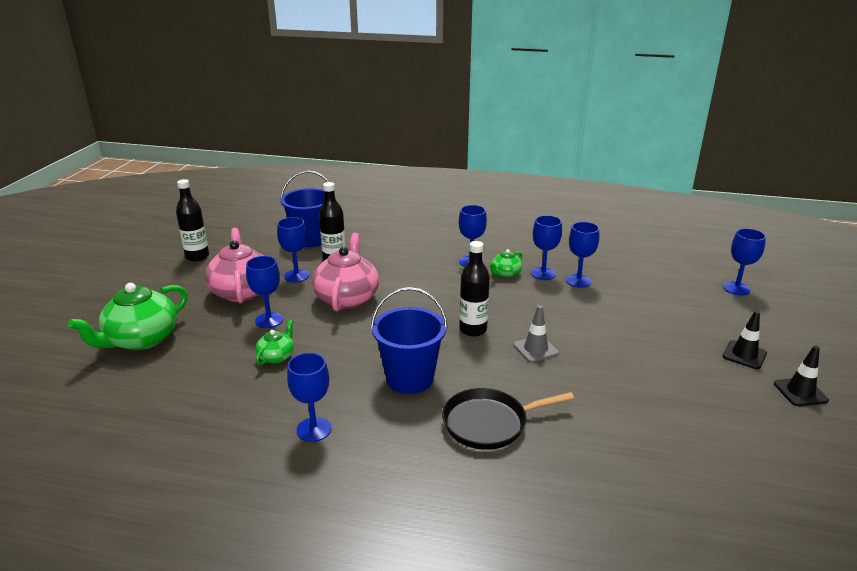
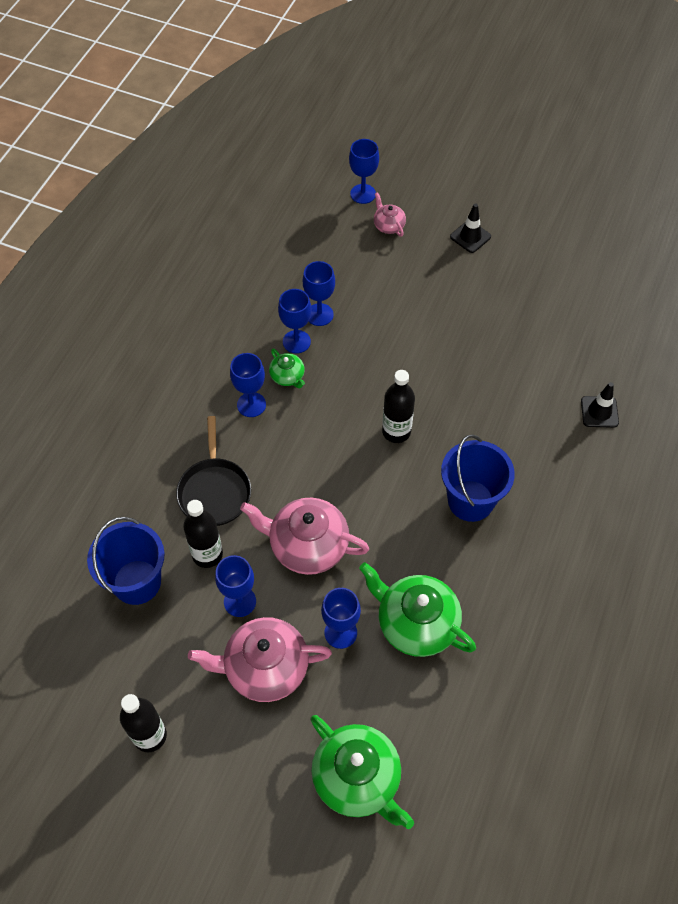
camera: 80 degrees left, 30 degrees up
green teapot [256,320,294,365] -> green teapot [359,562,476,657], size x2.03
blue goblet [287,353,332,442] -> none
black pan [442,388,574,450] -> black pan moved to [176,416,251,526]
grey traffic cone [513,305,559,363] -> none
black traffic cone [774,346,829,406] -> black traffic cone moved to [581,382,619,428]
none -> pink teapot [374,192,406,237]

